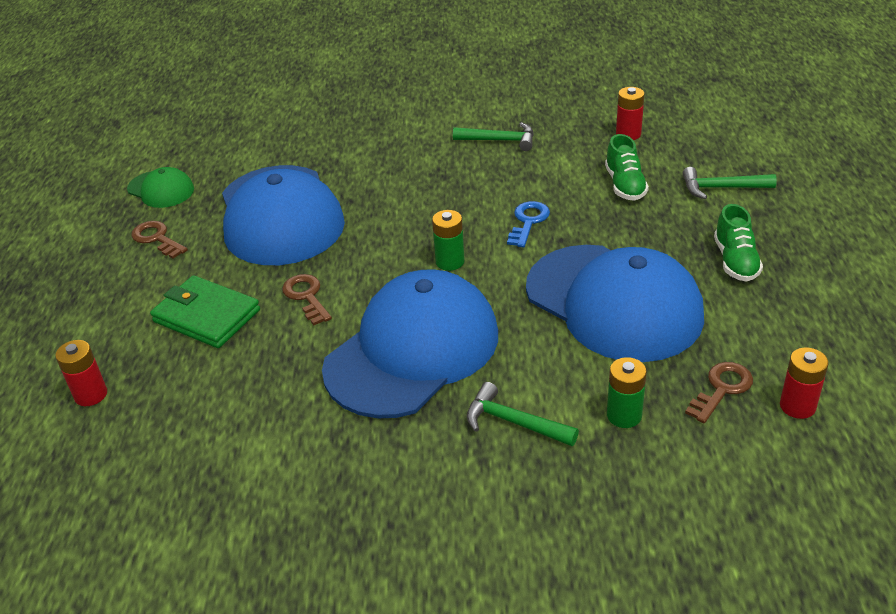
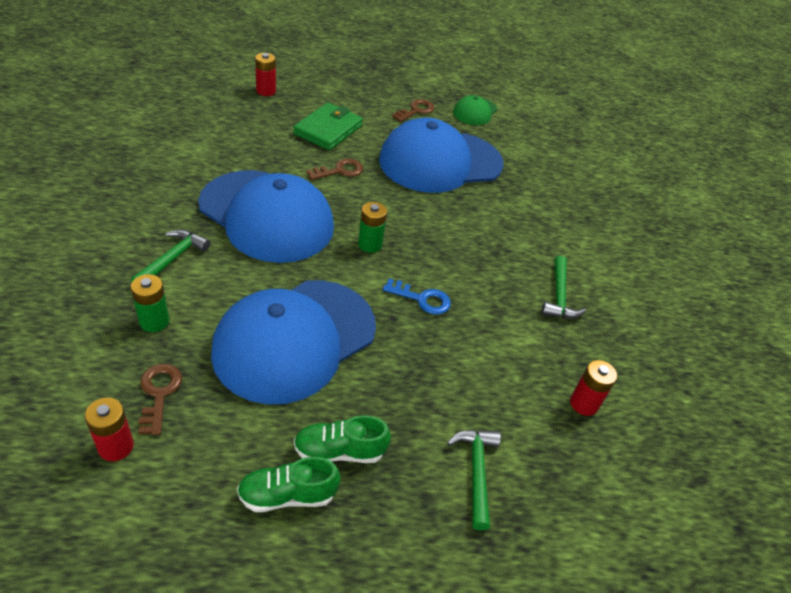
camera: 80 degrees right, 5 degrees up
green shoe [605,134,649,201] -> green shoe moved to [237,457,341,512]
brown key [685,362,753,423] -> brown key turned 135 degrees counterclockwise [138,364,182,435]

